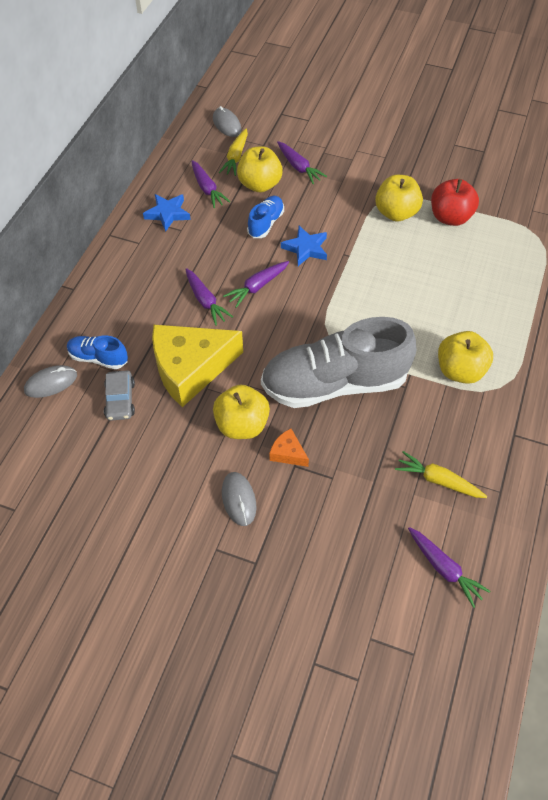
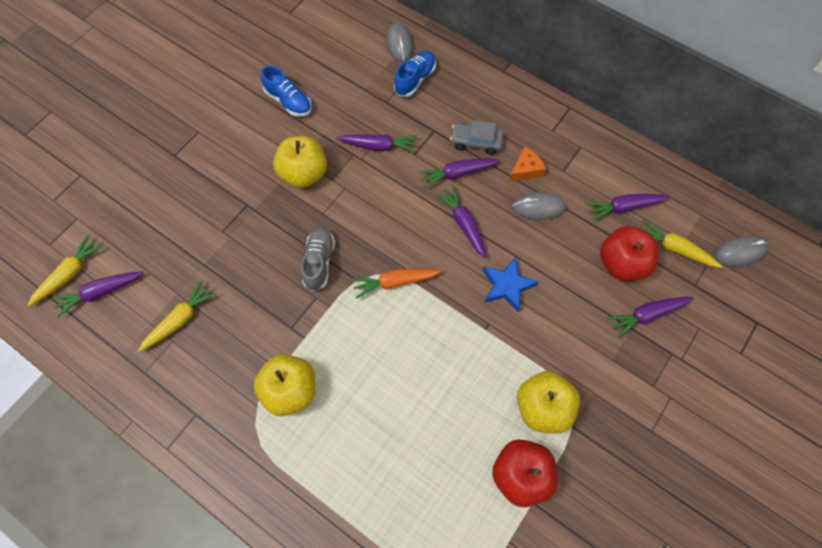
camera: 105 degrees right, 10 degrees up
grey car [104,370,135,421] -> grey car moved to [450,120,504,155]
blue star [143,194,191,232] -> none
yellow cheese [152,325,243,407] -> purple carrot [336,134,417,153]
grey mouse [222,472,256,526] -> grey mouse moved to [512,192,566,220]
yellow apple [237,147,283,192] -> red apple [600,226,659,281]
blue shoe [247,196,284,238] -> blue shoe moved to [261,65,312,117]
grey shoe [261,317,416,408] -> grey shoe [301,227,335,291], size x0.44
orange cheese [270,429,309,467] -> orange cheese moved to [509,147,546,182]
none -> yellow carrot [28,234,103,306]
none -> orange carrot [352,269,441,299]

